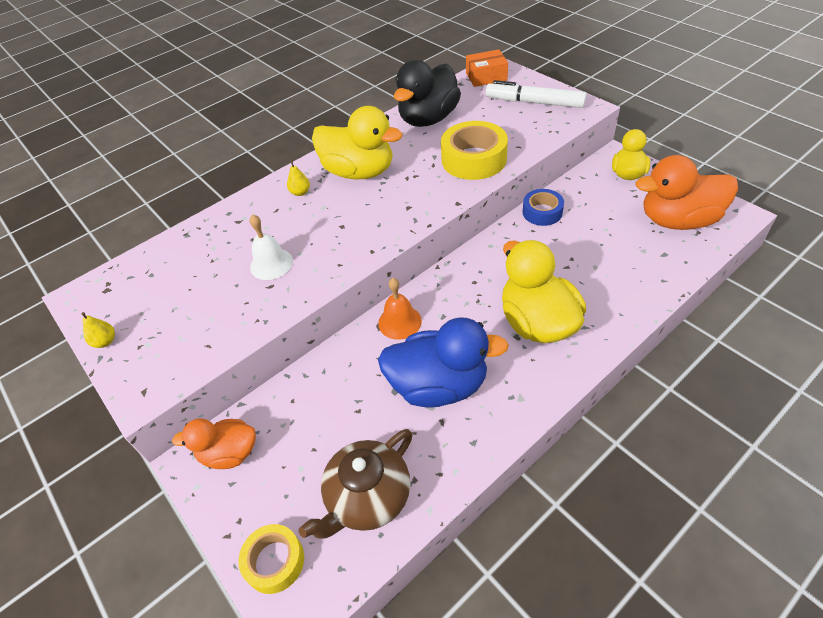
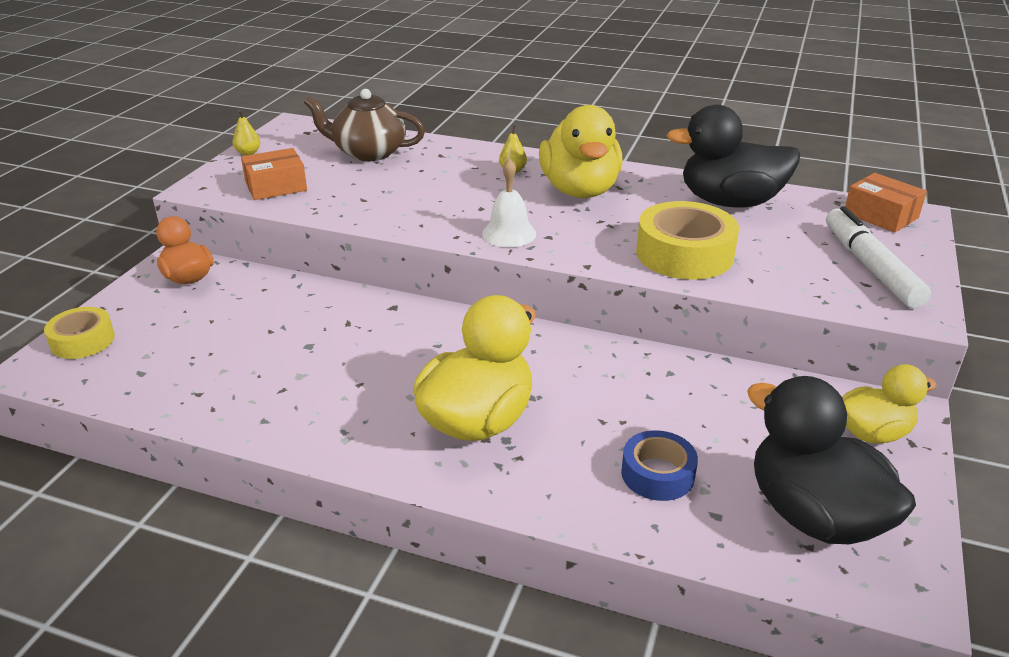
camera: 55 degrees right, 15 degrees down
white bell [250,214,293,280] -> white bell moved to [482,158,536,247]
brown teapot [299,429,412,538] -> brown teapot moved to [304,89,425,161]
orange bell [378,278,422,340] -> none
blue duck [378,317,509,408] -> none
blue tape [523,189,564,226] -> blue tape moved to [621,430,698,501]
orange duck [636,155,738,230] -> black duck [747,376,916,544]
none -> orange box [241,148,307,200]

